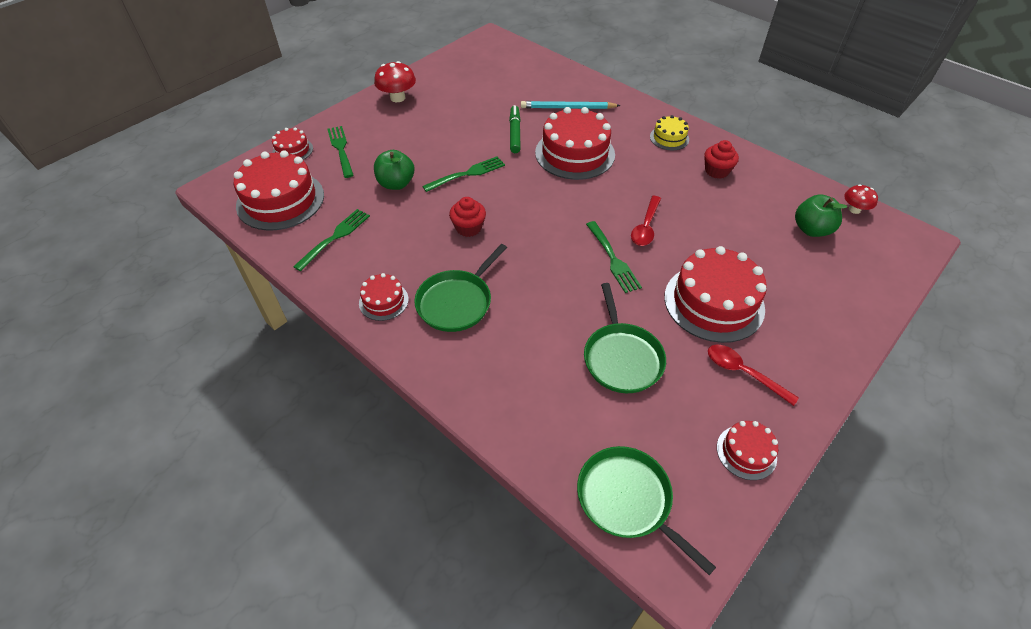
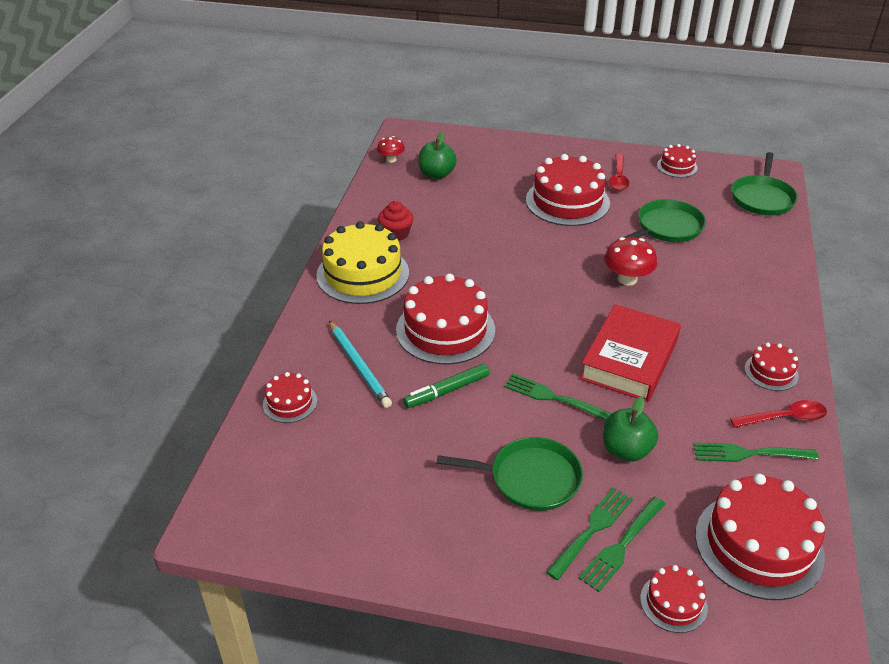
camera: 120 degrees left, 10 degrees down
red mushroom [374,61,416,102] -> red mushroom moved to [604,237,657,286]
green pan [414,244,507,332] -> green pan moved to [437,437,583,511]
red cupcake [449,197,486,237] -> red book [580,304,681,402]
green fork [586,221,642,293] -> green fork moved to [546,487,633,580]
red spoon [631,196,661,246] -> red spoon moved to [730,400,827,428]
yellow cake [650,115,689,150] -> yellow cake [316,221,409,304], size x2.00
none -> red cake [263,372,317,423]

